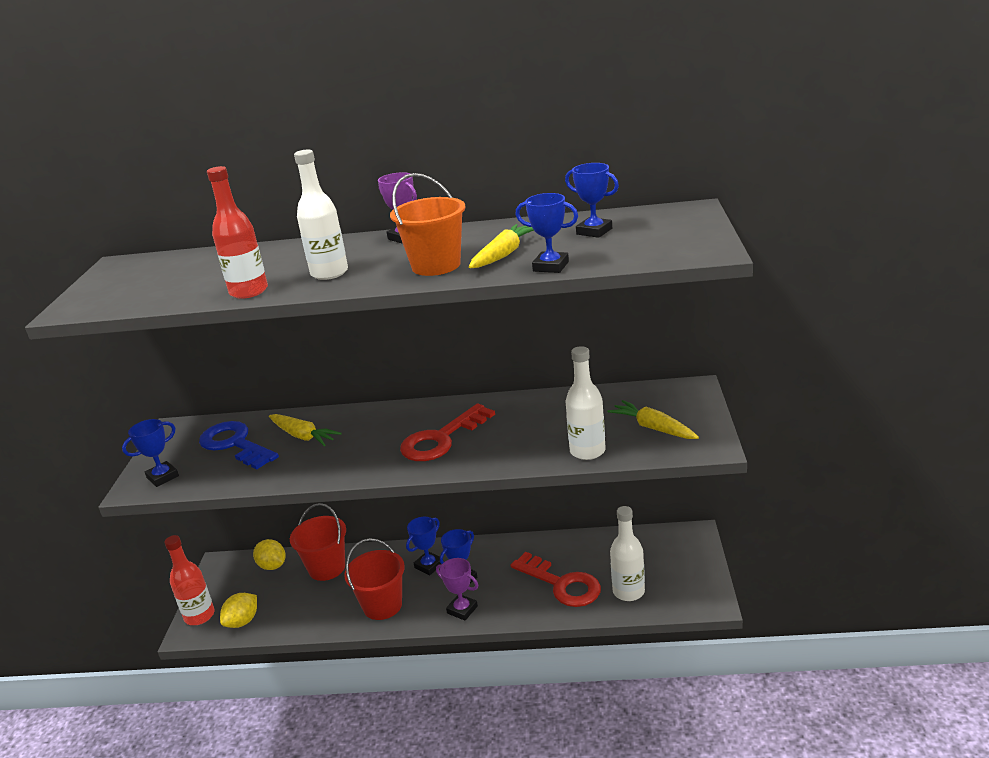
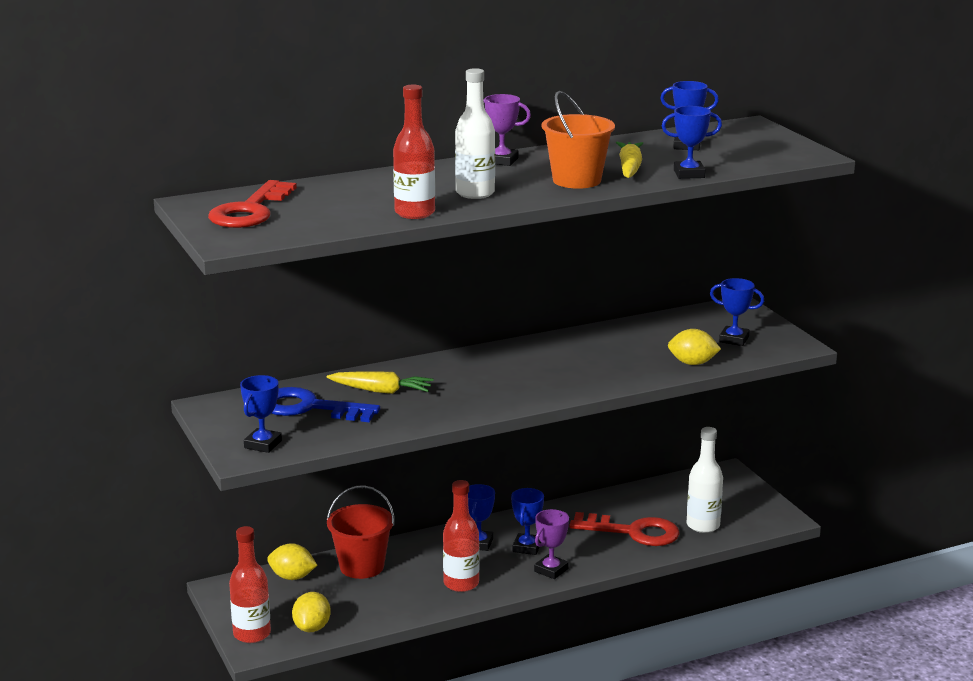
camera: 30 degrees left, 5 degrees down
red bucket [344,538,405,620] -> red bottle [443,480,480,592]
red key [400,403,495,461] -> red key moved to [208,180,297,228]
purple trophy [436,558,478,620] -> purple trophy turned 60 degrees counterclockwise [534,509,569,579]
white bottle [565,346,606,460] -> yellow lemon [668,329,721,365]
yellow carrot [607,400,699,439] -> blue trophy [710,278,764,346]

